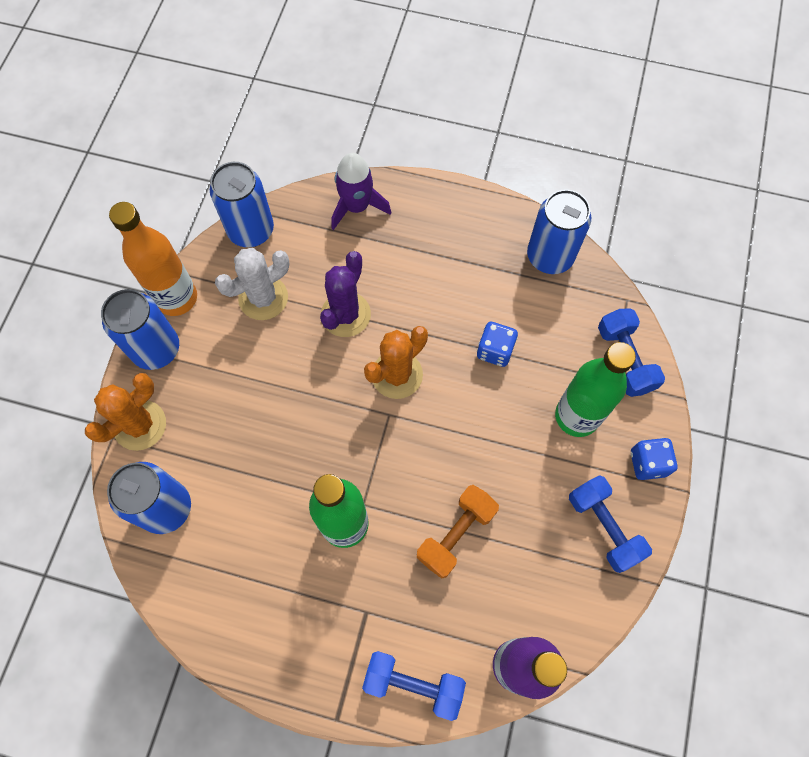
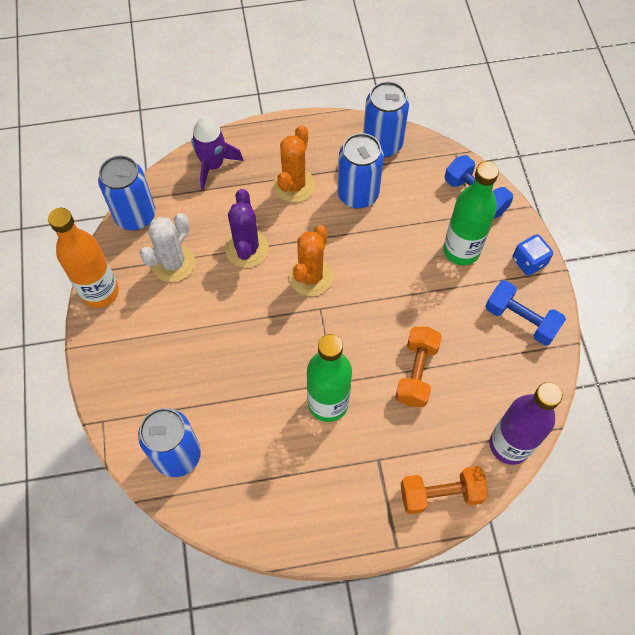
camera: 25 degrees left, 5 degrees down
orange cactus [85,373,166,451] -> orange cactus moved to [273,125,315,203]
blue can [101,289,179,370] -> blue can moved to [337,133,384,209]
blue dumbbell [362,651,466,721] -> orange dumbbell [401,466,488,514]
blue dice [477,322,518,367] -> none

